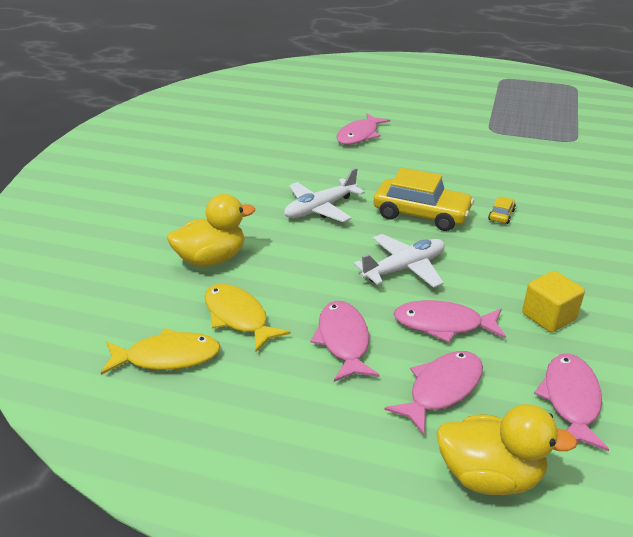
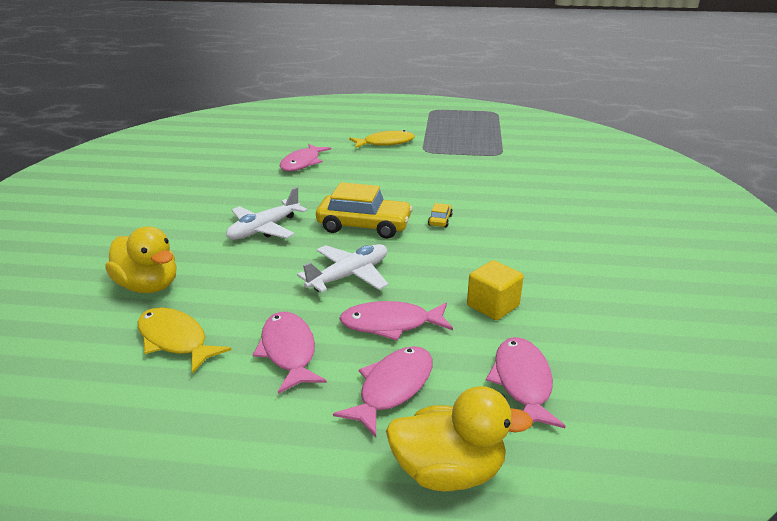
camera: 10 degrees left, 5 degrees down
yellow fish [101,328,221,375] -> yellow fish moved to [349,130,415,148]
yellow duck [167,194,255,267] -> yellow duck turned 75 degrees clockwise [105,226,177,293]

